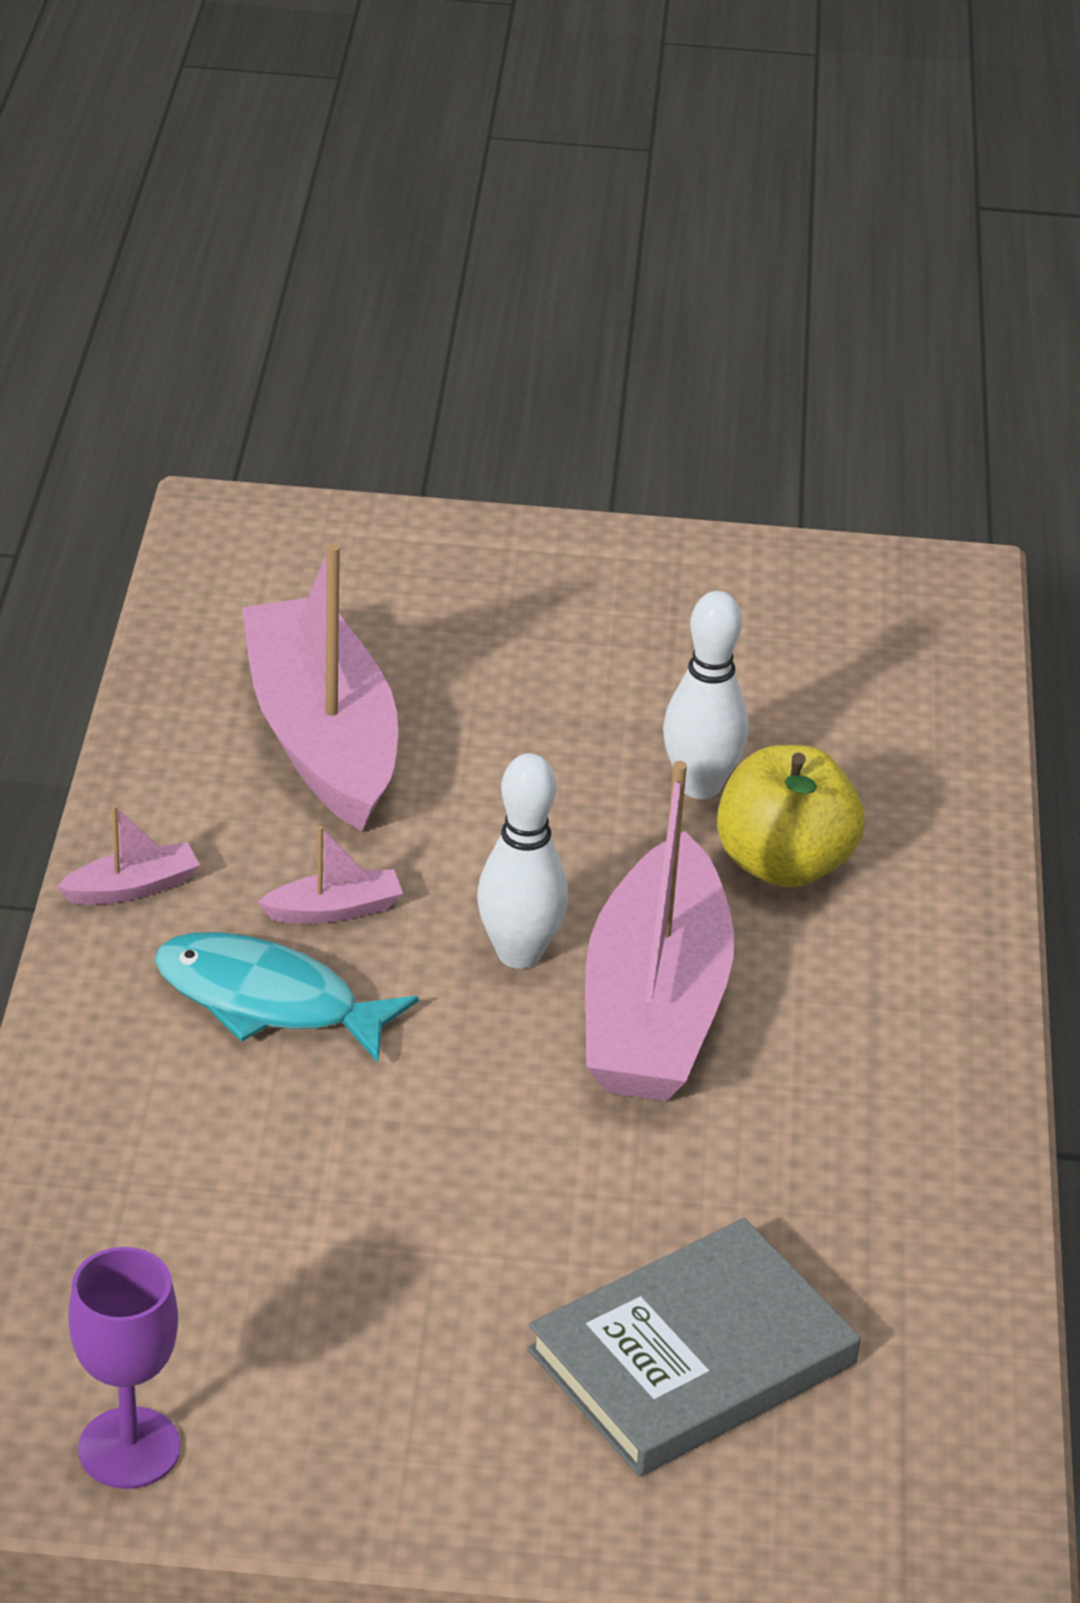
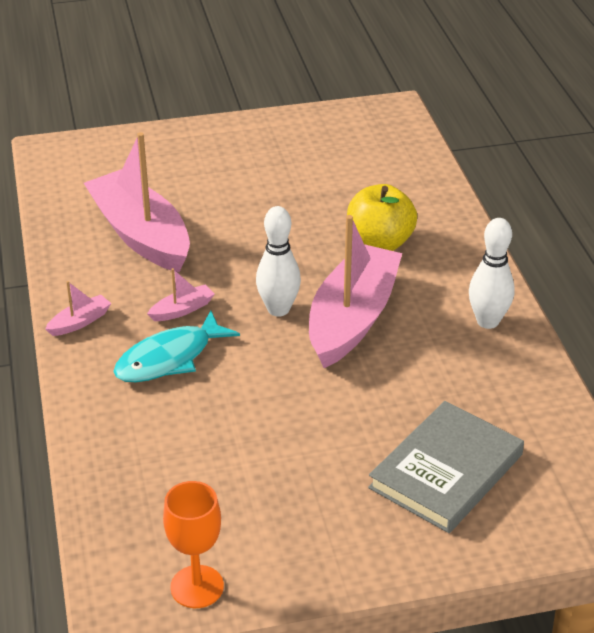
camera: 15 degrees left, 0 degrees up
purple goblet [68,1247,181,1489] -> orange goblet [163,481,224,608]
turquoise fish [154,932,419,1063] -> turquoise fish turned 45 degrees counterclockwise [113,310,240,382]
pink boat [585,761,734,1101] -> pink boat turned 150 degrees counterclockwise [309,215,402,368]
white bowling pin [663,591,749,799] -> white bowling pin moved to [469,218,515,329]

